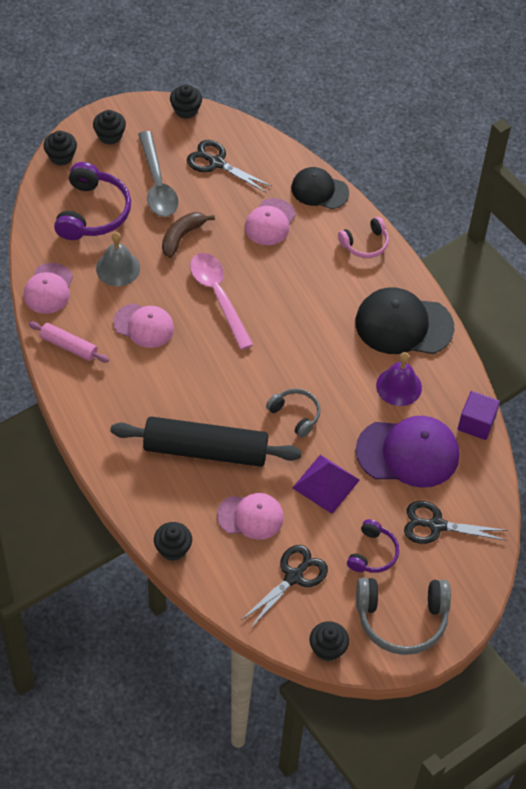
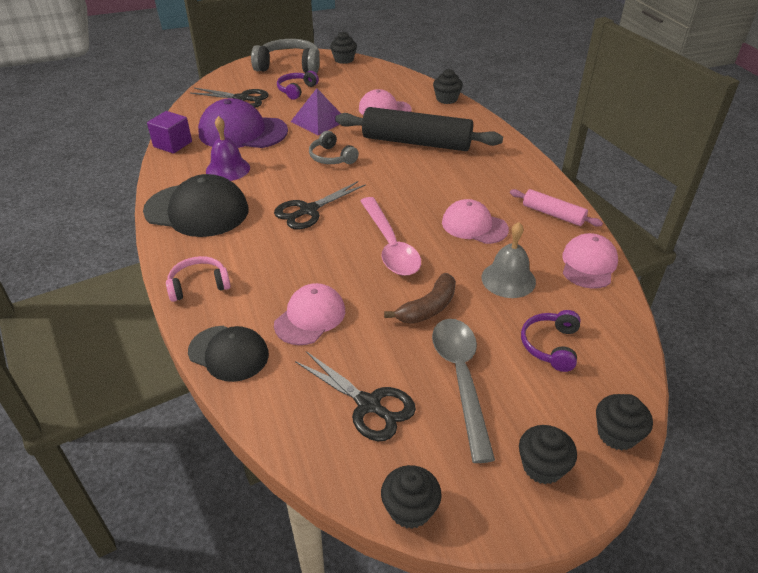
camera: 170 degrees left, 15 degrees down
purple headphones [54,162,131,240] -> purple headphones [521,310,581,372], size x0.58
black scissors [241,545,328,629] -> black scissors moved to [274,181,366,230]

